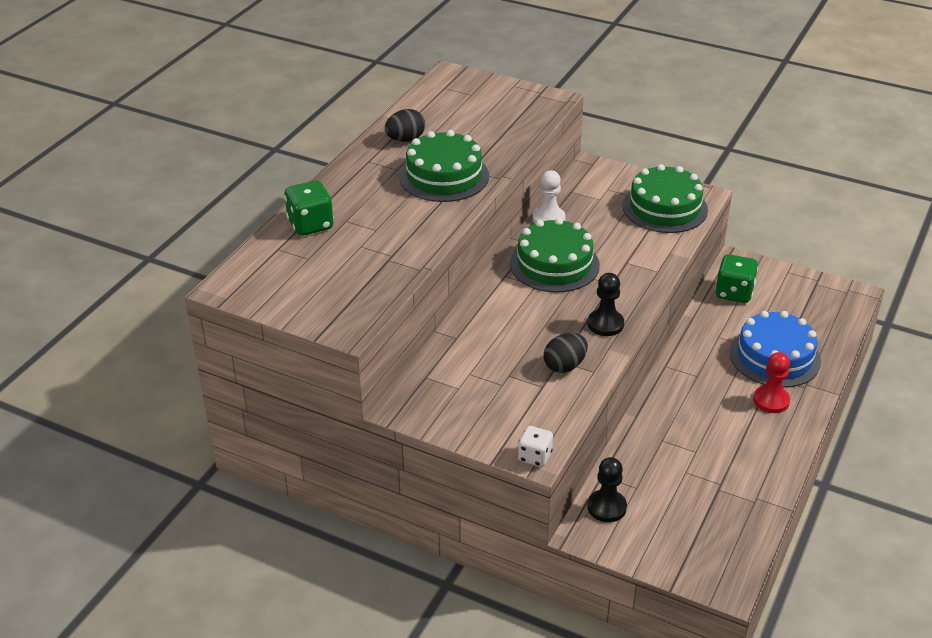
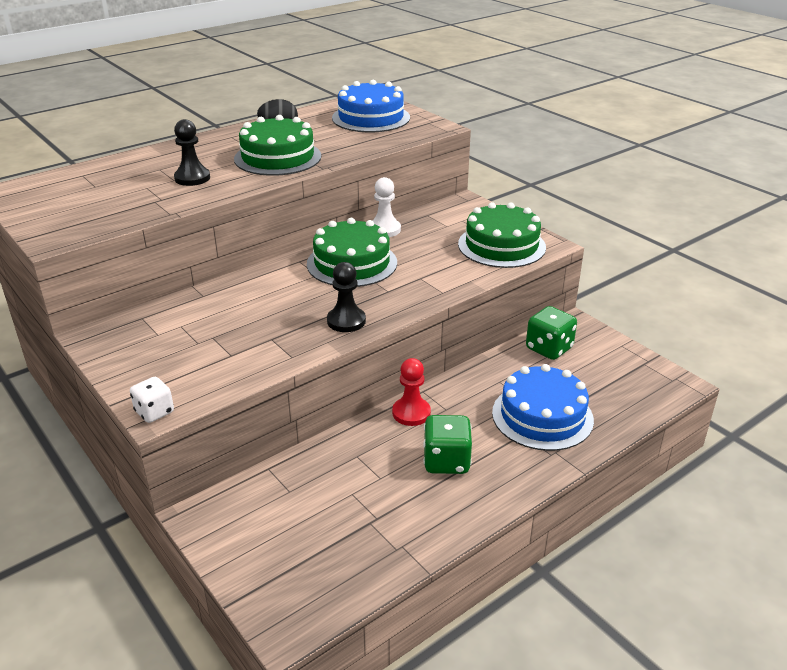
camera: 25 degrees right, 5 degrees down
green dice [284,181,334,236] -> green dice moved to [423,415,472,474]
black egg [543,333,588,373] -> none
black pawn [587,457,627,522] -> black pawn moved to [174,119,210,186]
red pawn [753,352,790,413] -> red pawn moved to [392,358,431,426]
none -> blue cake [332,80,410,132]

